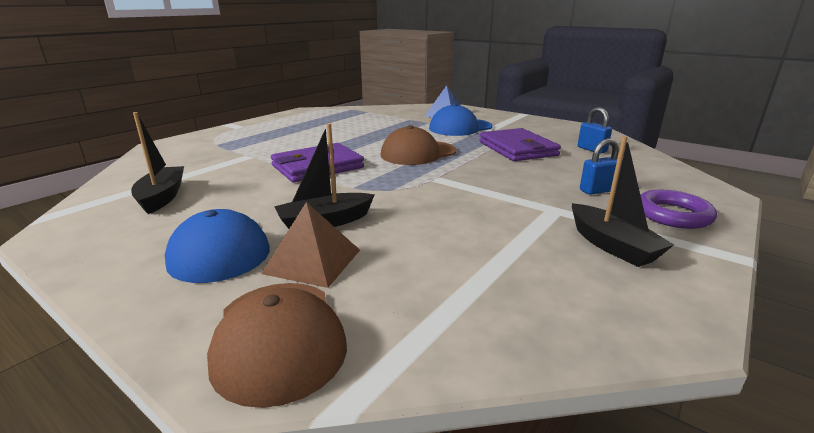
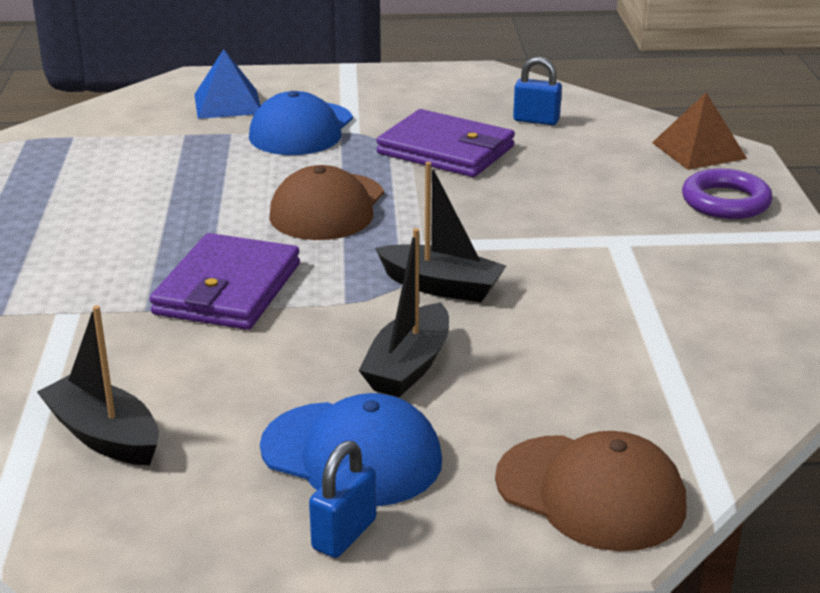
camera: 40 degrees left, 5 degrees up
brown pyramid [261,202,360,288] -> brown pyramid moved to [652,93,747,170]
black boat [572,136,674,267] -> black boat moved to [375,162,506,302]
blue padlock [580,138,619,195] -> blue padlock moved to [309,441,376,558]

